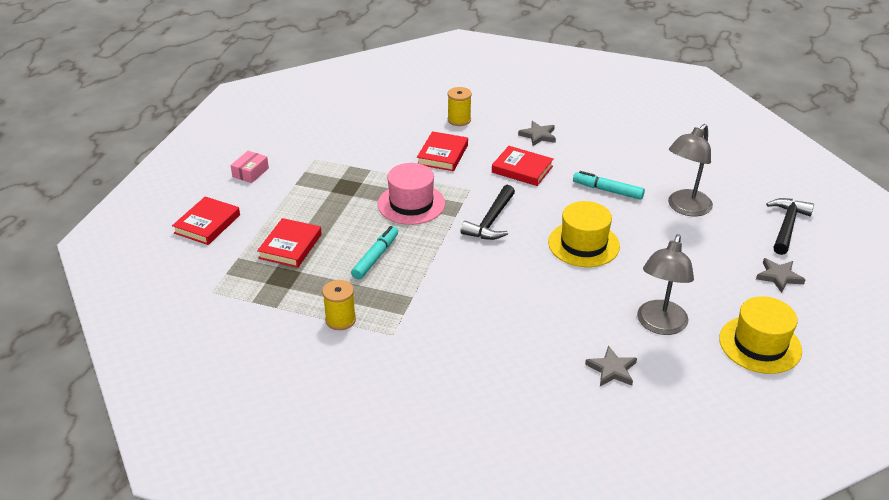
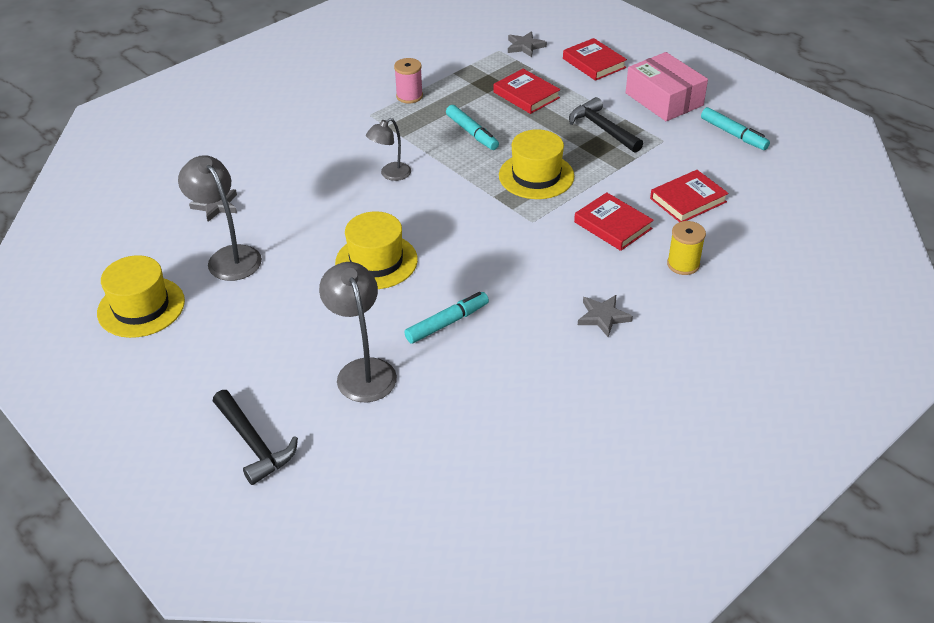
camera: 120 degrees right, 5 degrees up
pink box [231,151,269,183] -> pink box [626,52,708,121], size x1.97
yellow spool [322,280,356,330] -> pink spool [394,58,423,103]
pink hat [378,163,445,225] -> yellow hat [499,129,574,199]
black hammer [461,185,515,240] -> black hammer moved to [569,97,643,153]
red book [492,146,553,186] -> red book moved to [650,170,729,222]
grey star [756,258,805,293] -> grey star moved to [508,31,547,57]
none -> grey lamp [366,118,411,181]
none -> turquoise marker [701,107,770,150]

